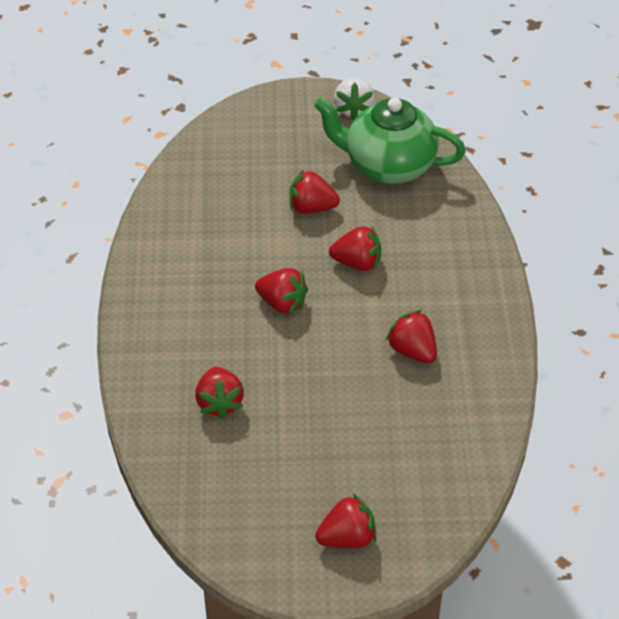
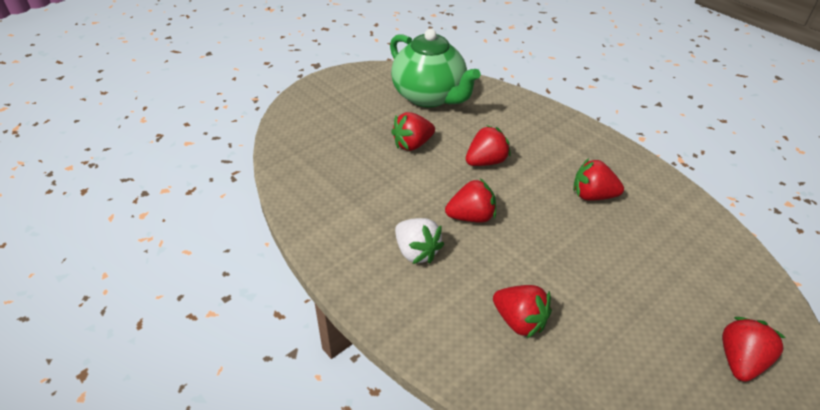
camera: 40 degrees left, 5 degrees down
green teapot [314,97,466,184] -> green teapot turned 105 degrees counterclockwise [390,29,481,107]
white strawberry [334,77,375,120] -> white strawberry moved to [395,218,444,264]

